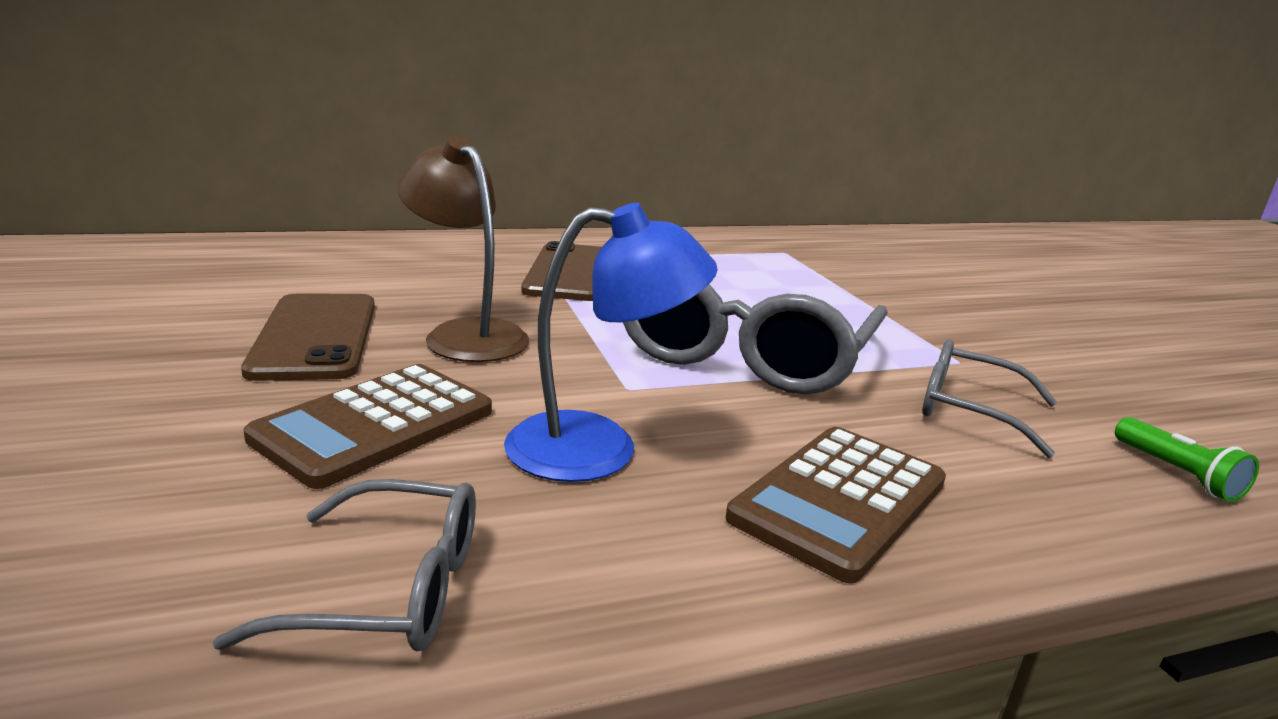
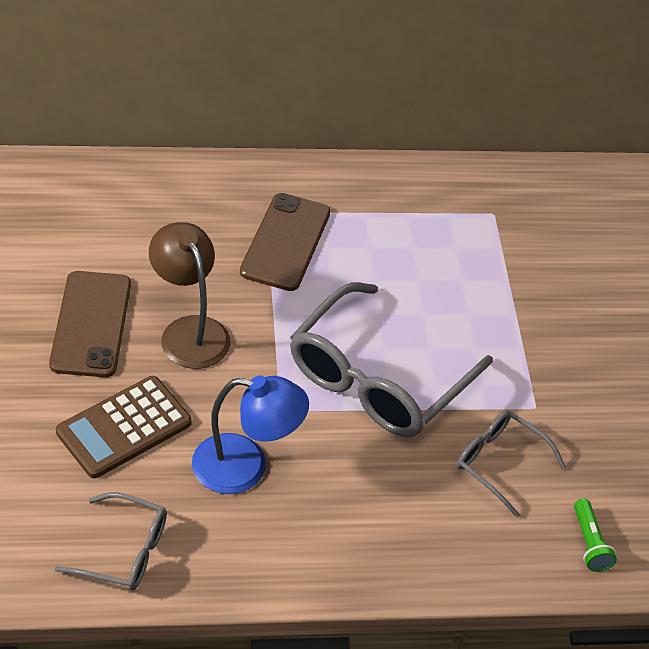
camera: 10 degrees right, 25 degrees up
brown calculator [726,427,946,583] -> none

